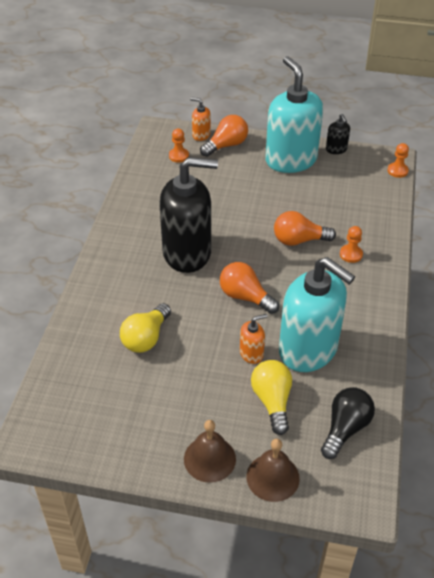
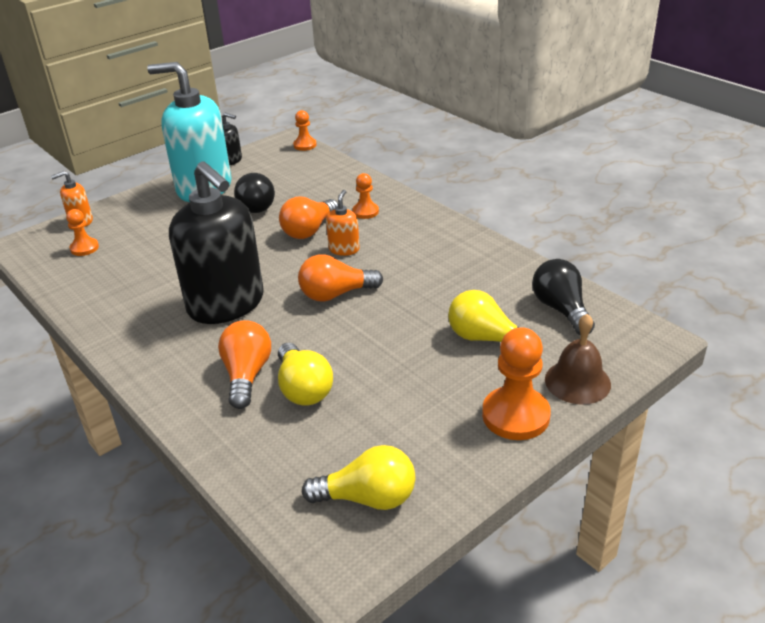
camera: 50 degrees left, 10 degrees down
black soap dispenser [159,157,218,273] -> black soap dispenser turned 105 degrees clockwise [169,162,264,324]
brown bell [184,420,236,483] -> orange pawn [482,327,551,440]
orange light bulb [200,115,248,157] -> orange light bulb moved to [218,320,271,409]
orange soap dispenser [240,314,268,364] -> orange soap dispenser moved to [326,190,360,256]
turquoise soap dispenser [279,257,355,372] -> none
none -> black light bulb [234,173,275,213]
none -> yellow light bulb [302,445,415,510]

